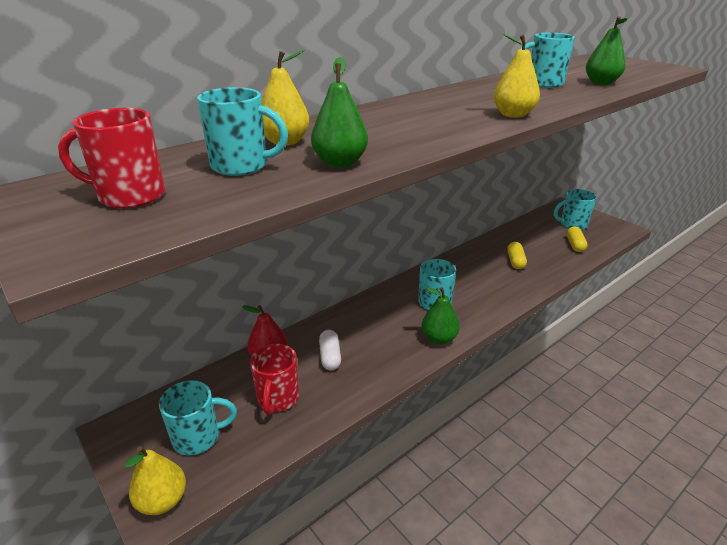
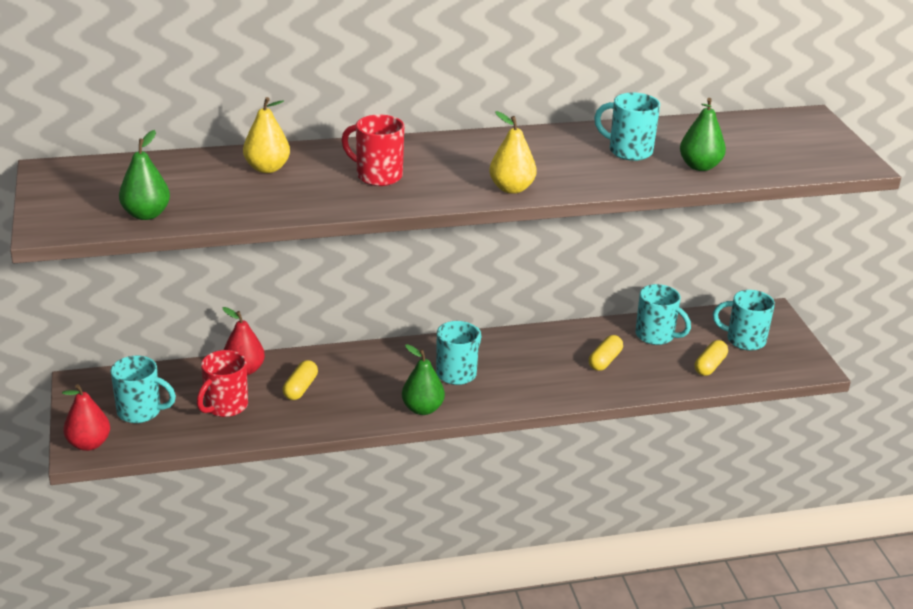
camera: 25 degrees right, 0 degrees up
red mug [58,108,165,209] -> red mug moved to [341,115,404,186]
yellow pear [124,446,186,515] -> red pear [62,384,110,451]
turquoise mug [197,87,288,176] -> turquoise mug moved to [635,284,691,345]
green pear [311,57,368,167] -> green pear moved to [119,130,170,220]
white capsule [319,330,341,370] -> yellow capsule [283,360,318,400]

